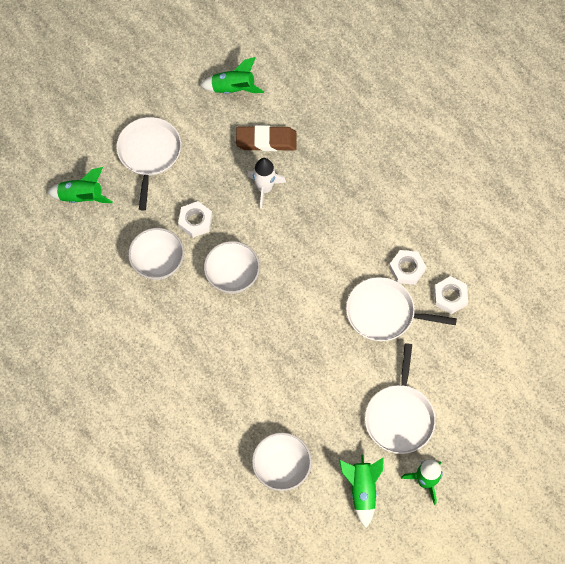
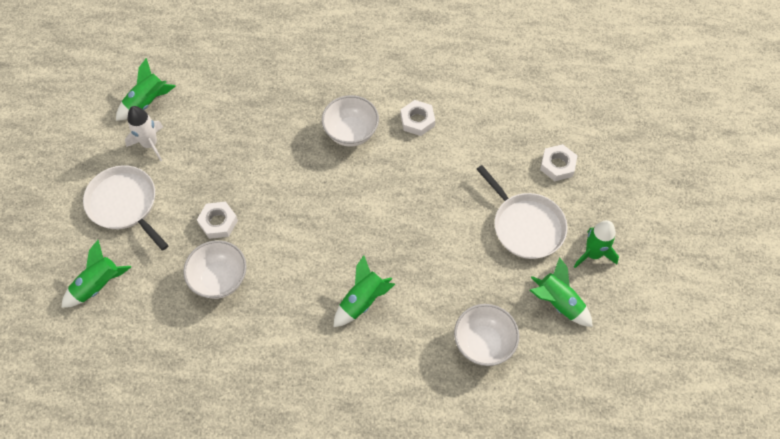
camera: 45 degrees left, 5 degrees down
white bowl [204,241,260,294] -> white bowl moved to [322,95,379,146]
brown eraser [236,125,297,151] -> none
white rocket [247,158,286,209] -> white rocket moved to [125,106,163,161]
white pan [346,277,457,341] -> none
white nut [434,276,468,314] -> white nut moved to [540,144,577,181]
none -> green rocket [334,255,395,327]

